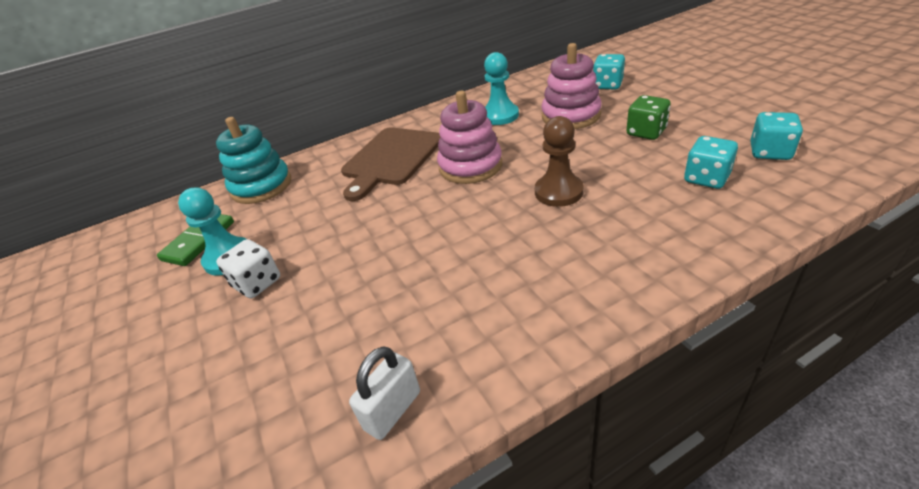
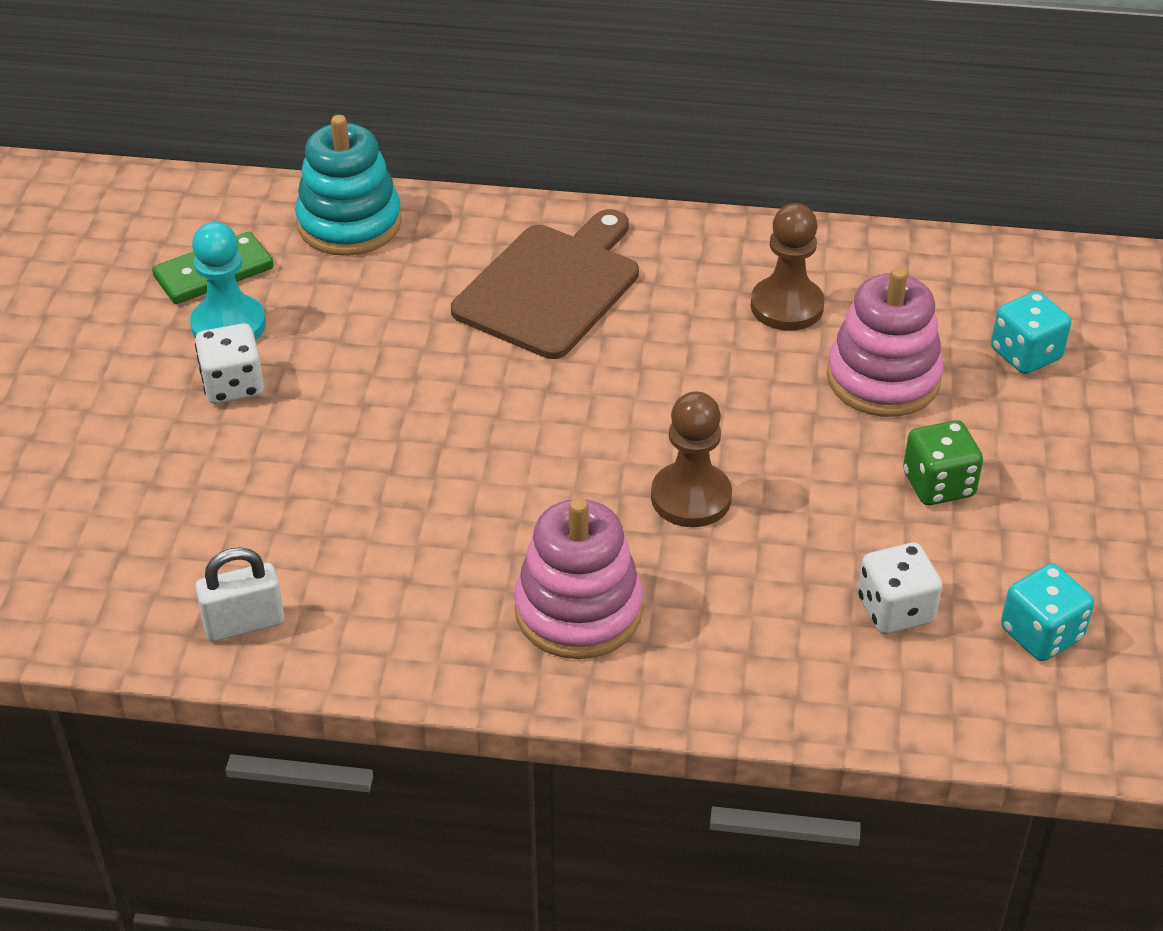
camera: 30 degrees right, 5 degrees up
brown cutting board [341,128,440,201] -> brown cutting board turned 150 degrees clockwise [451,209,639,359]
pink stacking toy [437,91,502,184] -> pink stacking toy moved to [514,498,643,659]
turquoise pawn [484,52,519,125] -> brown pawn [751,203,825,331]
turquoise dice [684,136,738,189] -> white dice [858,543,942,634]

